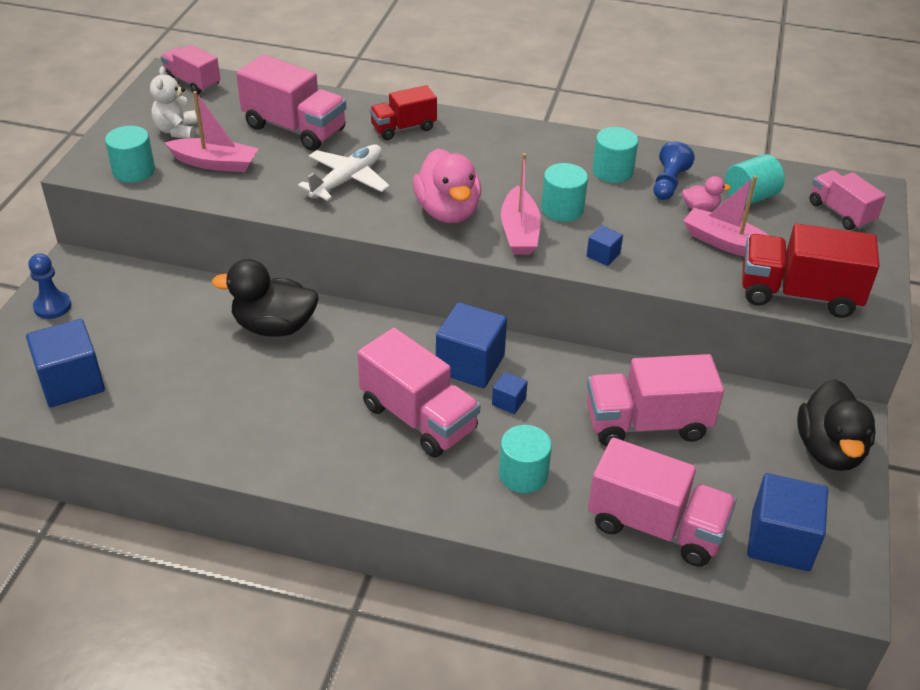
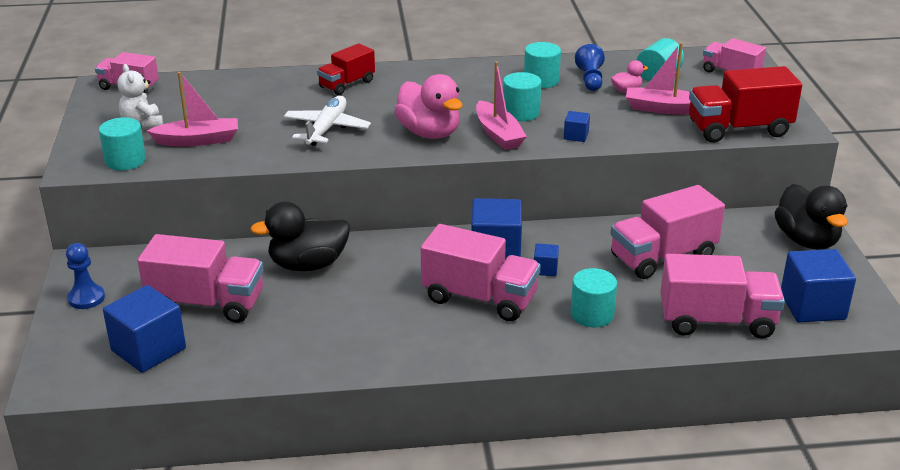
camera: 20 degrees left, 10 degrees down
pink truck [236,55,346,151] -> pink truck moved to [138,234,263,323]

